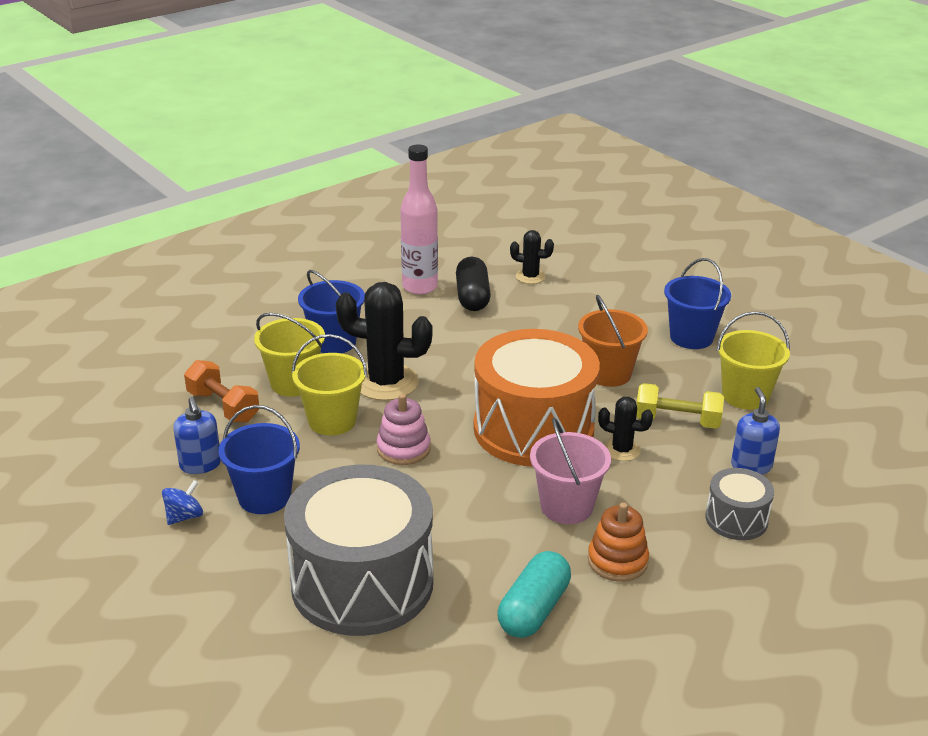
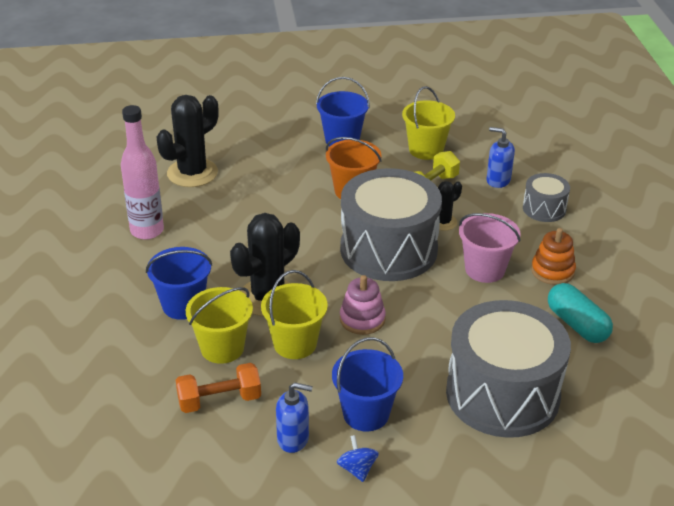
camera: 60 degrees left, 5 degrees up
black capsule [456,257,491,311] -> none
orange drum [473,329,600,467] -> grey drum [340,168,442,281]
black cactus [510,230,554,284] -> black cactus [157,95,219,187], size x1.91

